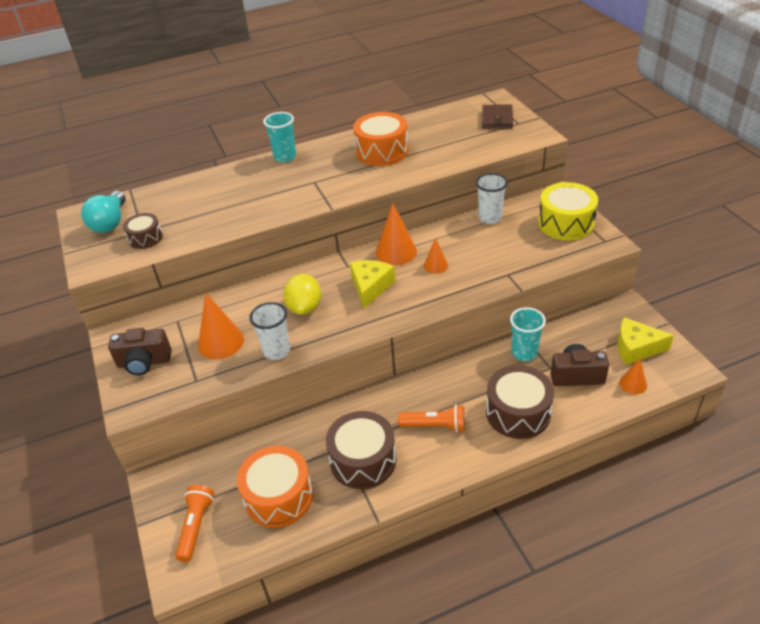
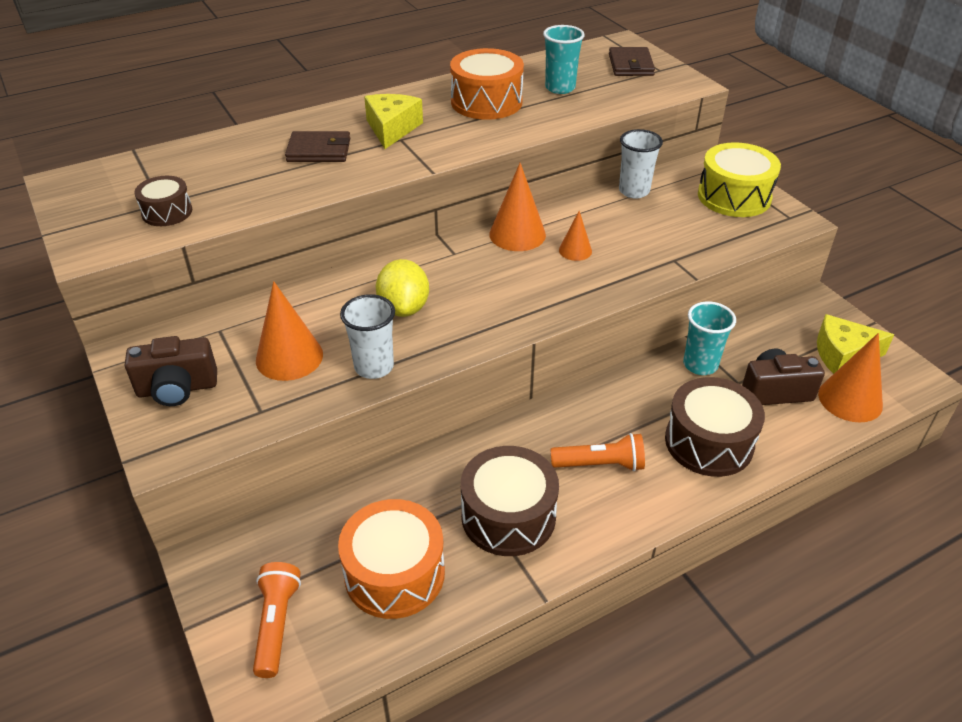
camera: 10 degrees left, 0 degrees up
turquoise light bulb [81,191,126,233] -> none
turquoise cup [263,112,296,162] -> turquoise cup moved to [543,25,585,94]
yellow cheese [350,260,395,308] -> yellow cheese moved to [364,94,423,149]
orange cone [620,358,647,394] -> orange cone [818,333,883,422], size x1.75
none -> brown wallet [285,131,350,162]

